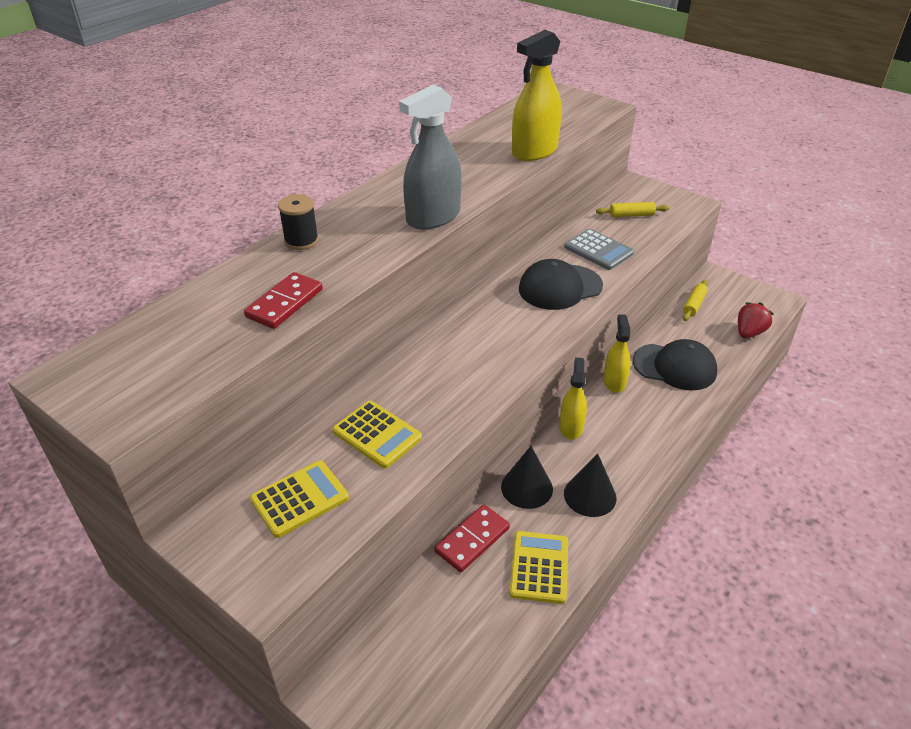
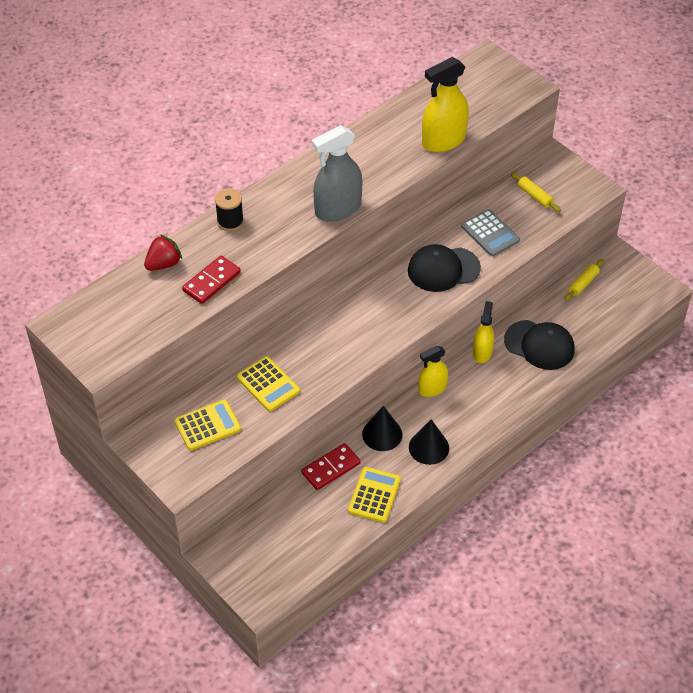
camera: 10 degrees right, 10 degrees up
yellow spray bottle [559,357,587,440] -> yellow spray bottle turned 135 degrees counterclockwise [418,346,448,397]
yellow rolling pin [596,202,669,217] -> yellow rolling pin turned 45 degrees clockwise [511,172,561,212]
red strawberry [738,302,774,338] -> red strawberry moved to [144,234,182,271]

